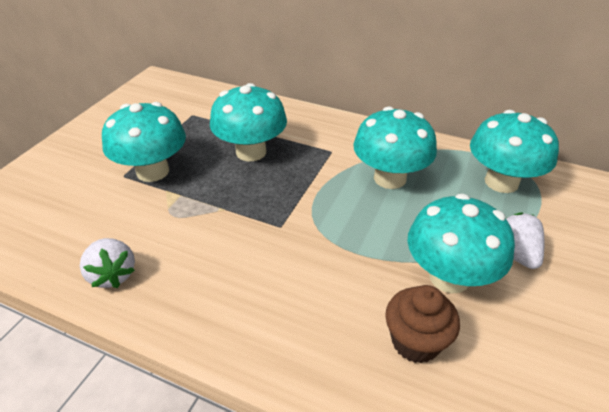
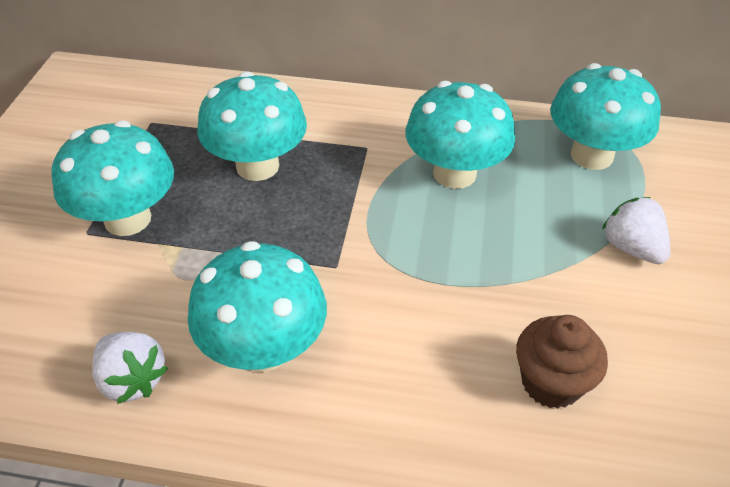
camera: 15 degrees left, 5 degrees up
turquoise mushroom [407,194,515,293] -> turquoise mushroom moved to [188,241,327,372]

